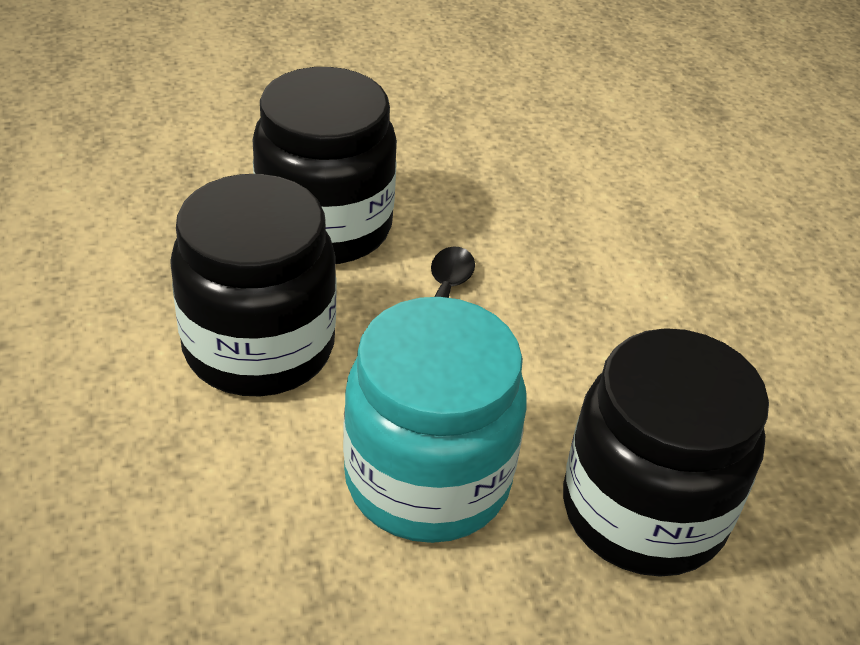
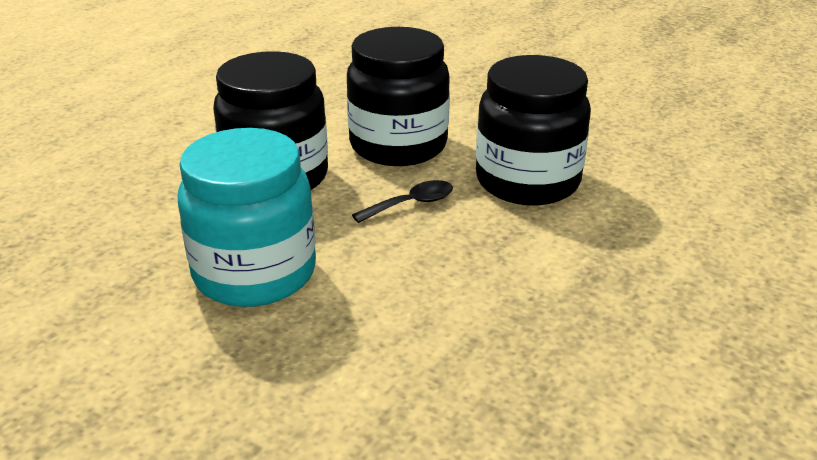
camera: 50 degrees right, 10 degrees down
black jar [563,328,769,577] -> black jar moved to [476,55,591,205]

